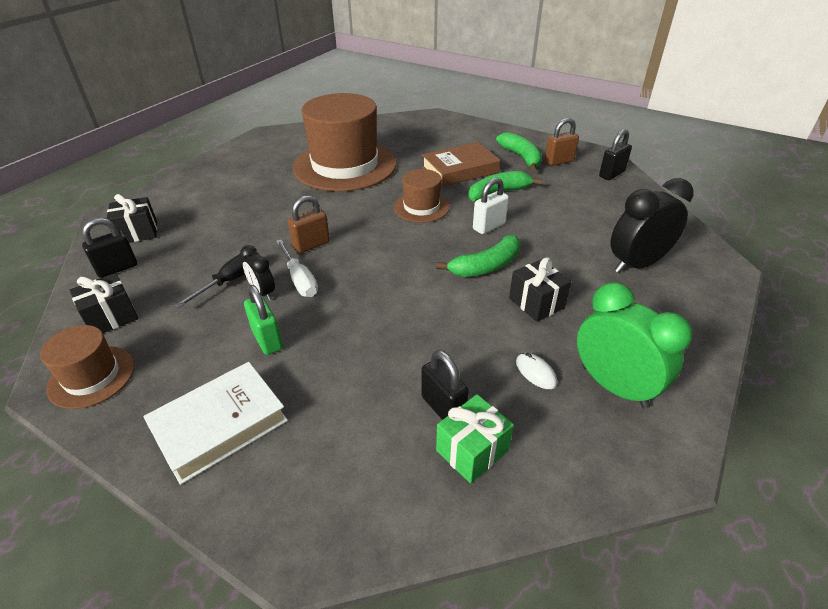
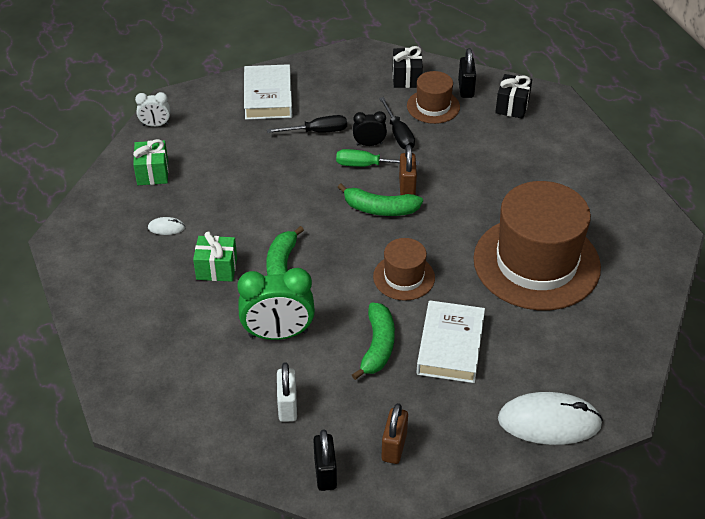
camera: 125 degrees right, 5 degrees up
brown hat [40,325,135,409] -> brown hat moved to [407,71,460,124]
green padlock [244,285,283,355] -> black screwdriver [267,115,347,133]
white screwdriver [276,240,318,297] -> green screwdriver [336,149,419,167]
black padlock [421,350,469,420] -> none
brown book [422,142,500,187] -> white book [416,300,485,383]
white padlock [473,178,509,234] -> white padlock moved to [277,362,297,422]
green banana [496,132,542,171] -> green banana moved to [338,184,423,216]
black gift [509,257,571,322] -> green gift [193,231,237,282]
green clock [577,282,693,409] -> green clock moved to [237,268,315,340]
black clock [611,178,694,273] -> none
none -> white clock [135,92,170,127]
none -> white mouse [498,392,603,445]

